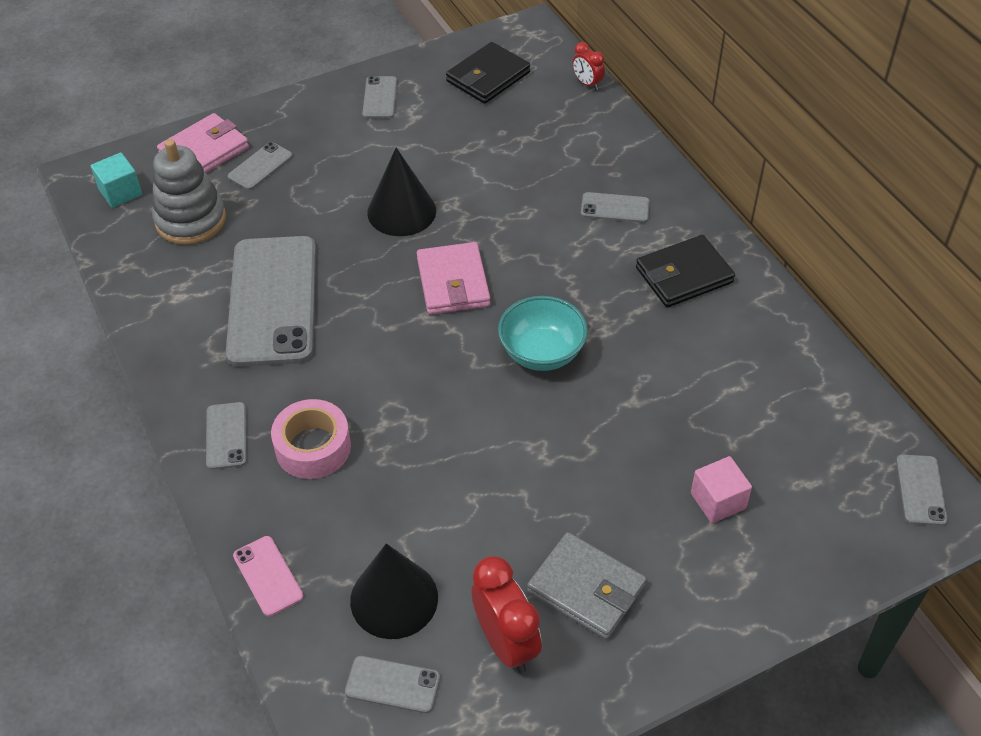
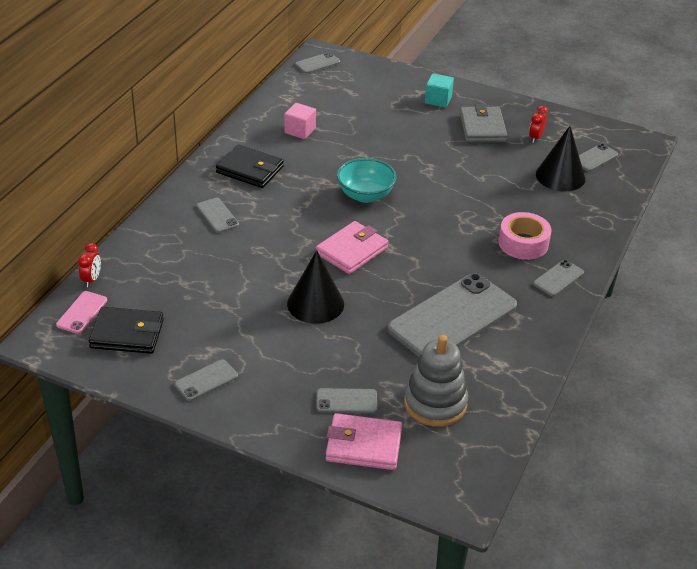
camera: 130 degrees left, 10 degrees down
turquoise cube [91,152,142,208] -> turquoise cube moved to [425,73,454,108]
pink phone [233,536,303,617] -> pink phone moved to [56,291,107,334]
grey phone [345,656,440,713] -> grey phone turned 75 degrees clockwise [579,144,618,172]
red clock [471,556,542,673] -> red clock [529,106,548,143], size x0.55
pink cube [691,456,752,523] -> pink cube moved to [284,103,316,139]

